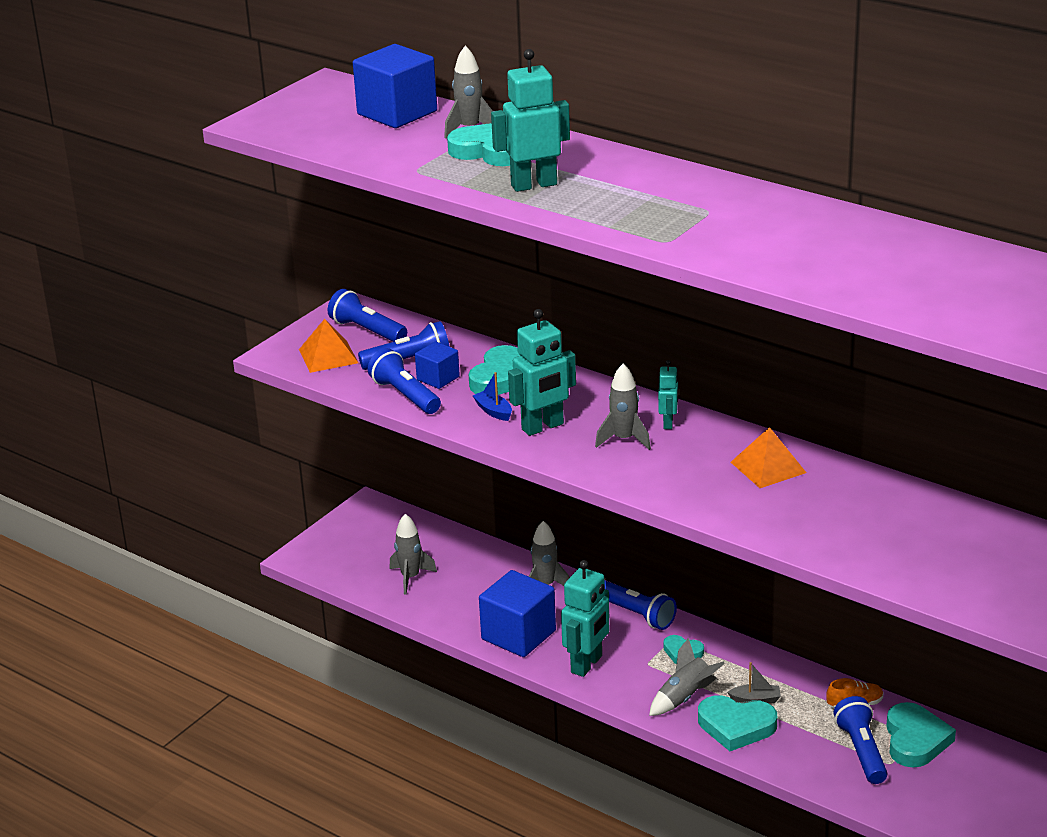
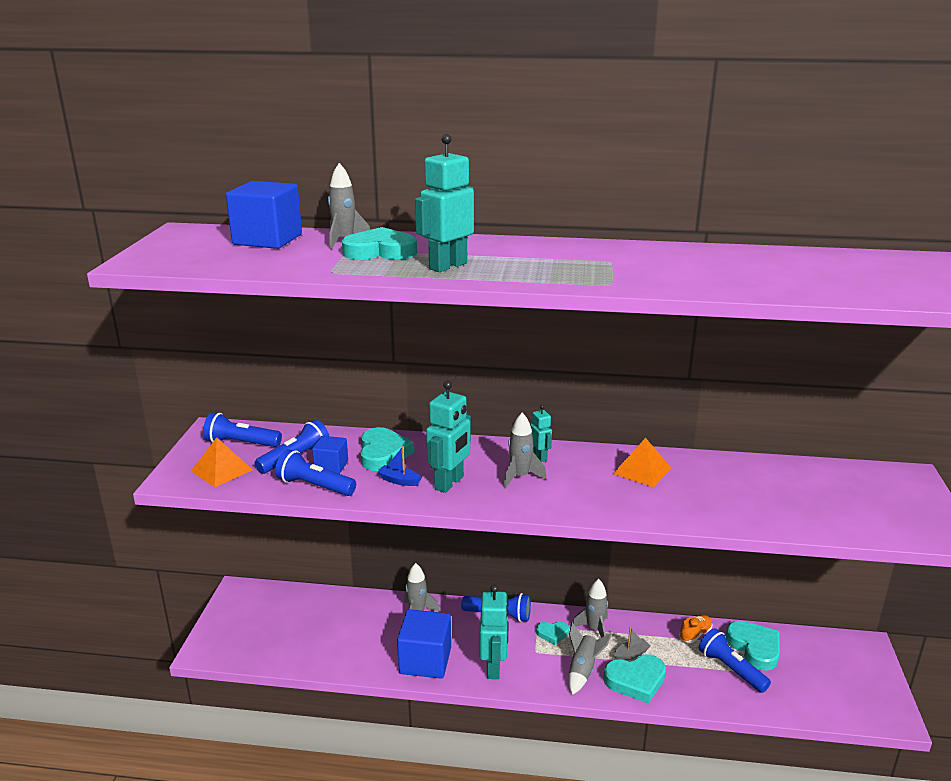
camera: 30 degrees left, 5 degrees down
grey rocket [389,514,437,595] -> grey rocket moved to [573,579,608,638]

